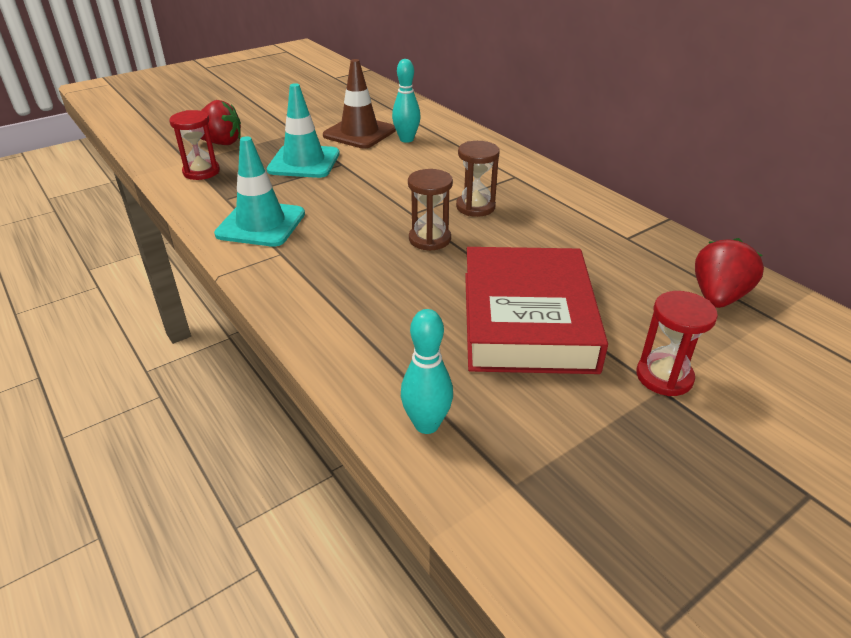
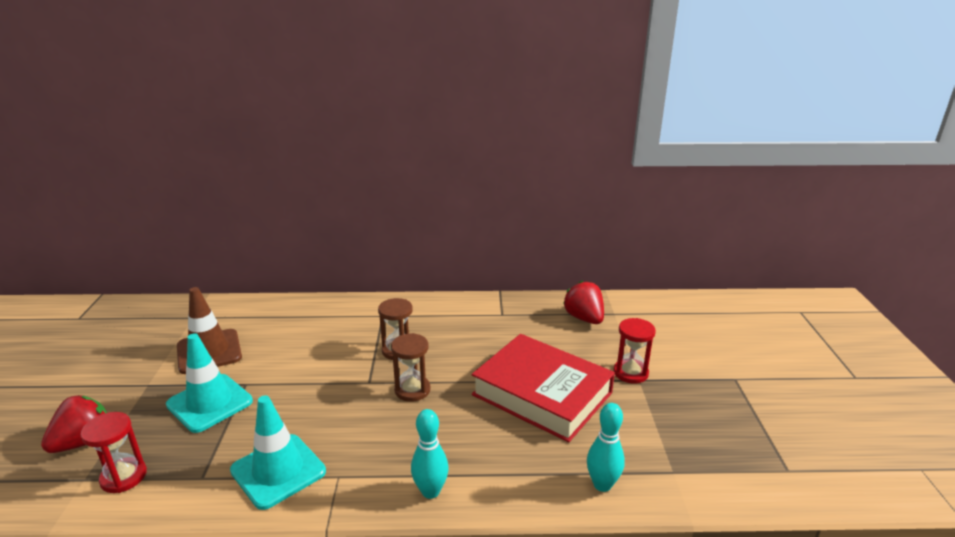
camera: 55 degrees left, 10 degrees down
turquoise bowling pin [392,59,421,143] -> turquoise bowling pin moved to [411,409,449,499]

